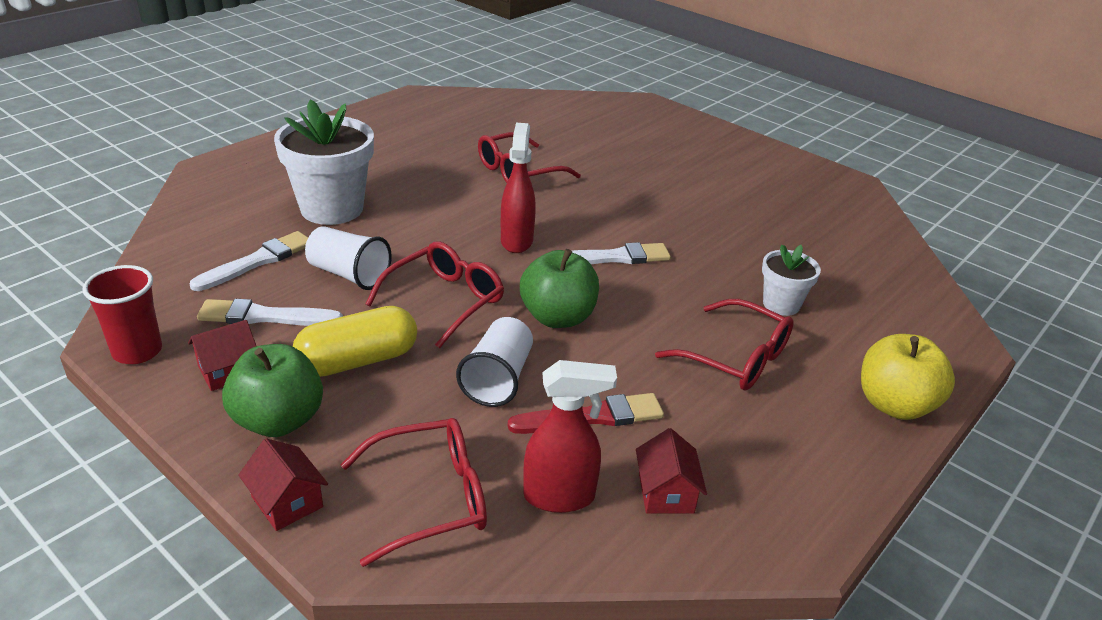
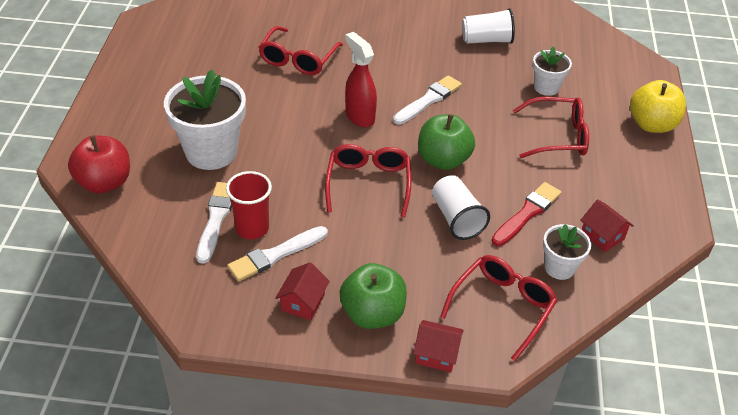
camera: 35 degrees left, 10 degrees up
red cup [82,265,162,364] -> red cup moved to [226,171,272,239]
yellow capsule [293,306,417,377] -> none
white cup [305,226,392,290] -> white cup moved to [462,8,515,44]
red spray bottle [523,360,617,513] -> white flower pot [543,224,591,280]
none -> red apple [68,135,130,193]

